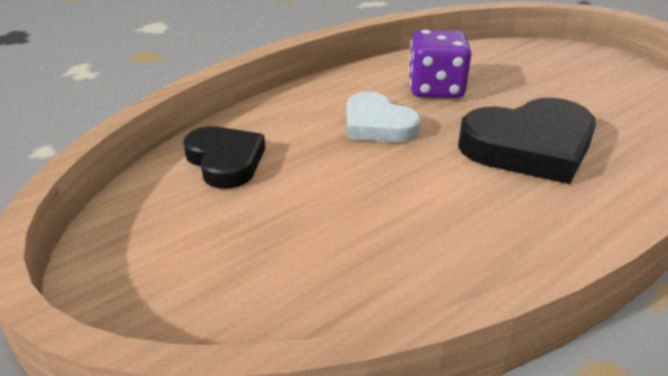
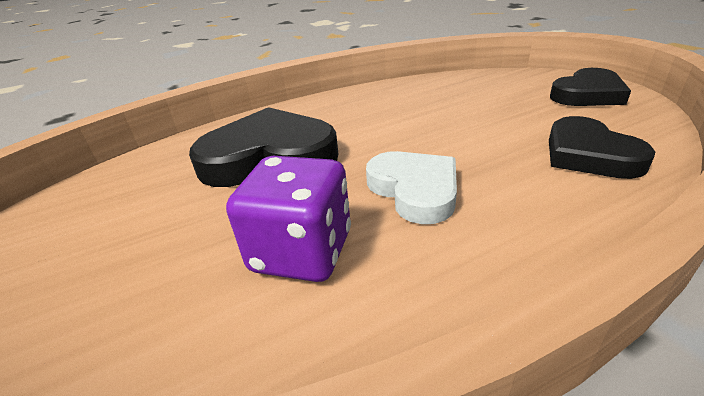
camera: 165 degrees left, 0 degrees up
none -> black heart [550,68,631,106]

